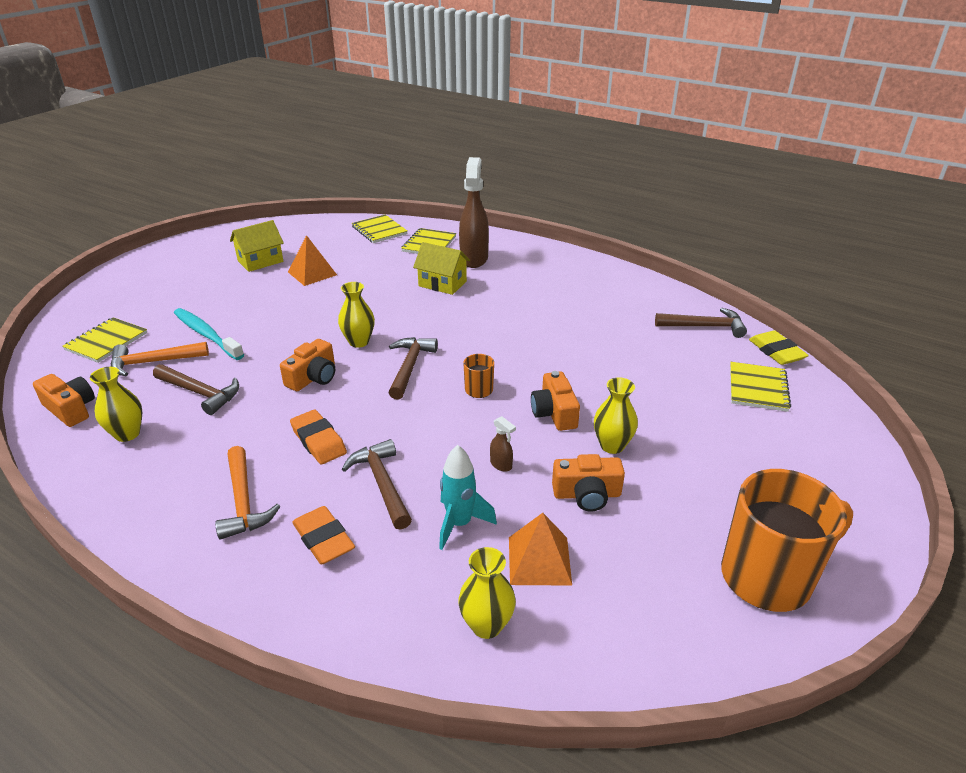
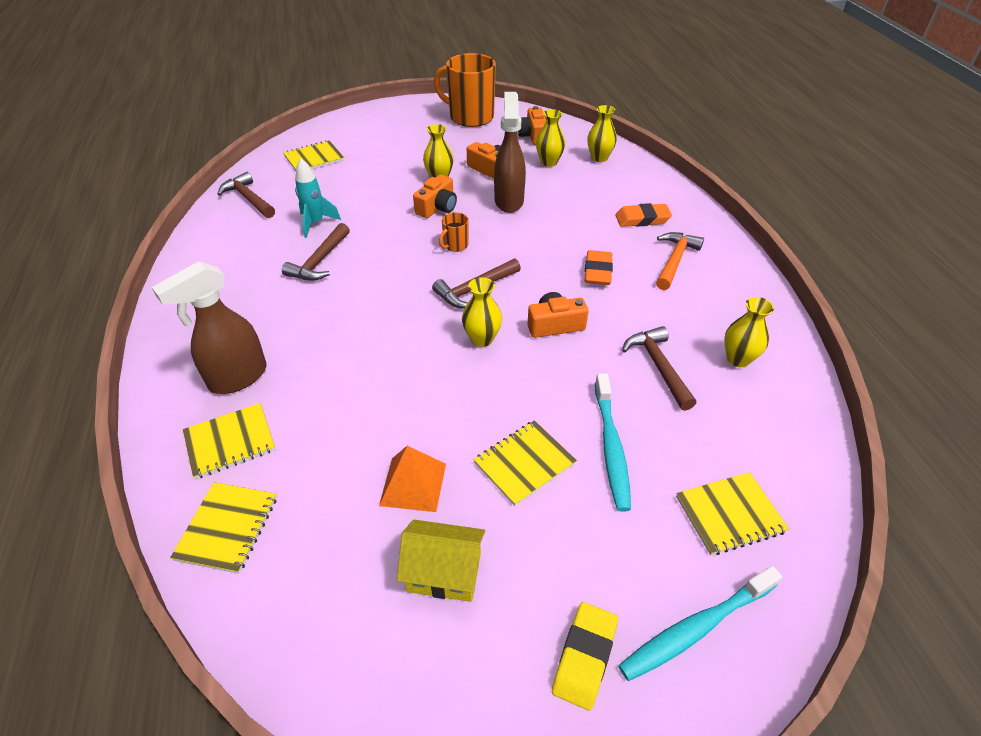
camera: 135 degrees left, 10 degrees up
orange camera [33,374,95,427] -> orange camera moved to [518,106,546,145]
orange hammer [110,342,209,376] -> none
orange eraser [292,506,355,565] -> orange eraser turned 75 degrees clockwise [615,203,672,227]
brown hammer [342,439,412,530] -> brown hammer moved to [282,223,350,281]
yellow house [413,242,470,295] -> none
turquoise rocket [439,445,497,550] -> turquoise rocket moved to [295,159,341,238]
brown spray bottle [490,416,516,472] -> brown spray bottle [494,92,526,213], size x2.48
orange pyramid [509,513,572,586] -> yellow vase [536,109,565,167]
yellow eraser [749,331,809,365] -> yellow eraser moved to [552,602,618,711]
none -> yellow notebook [474,420,577,506]
none -> turquoise toothbrush [618,566,782,681]

